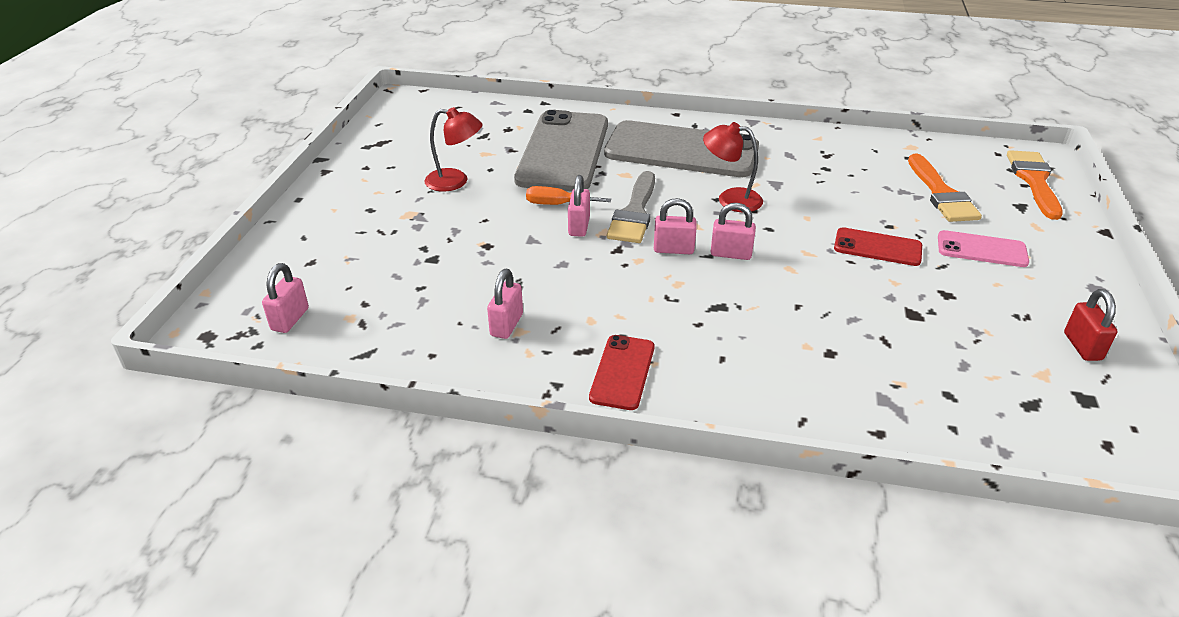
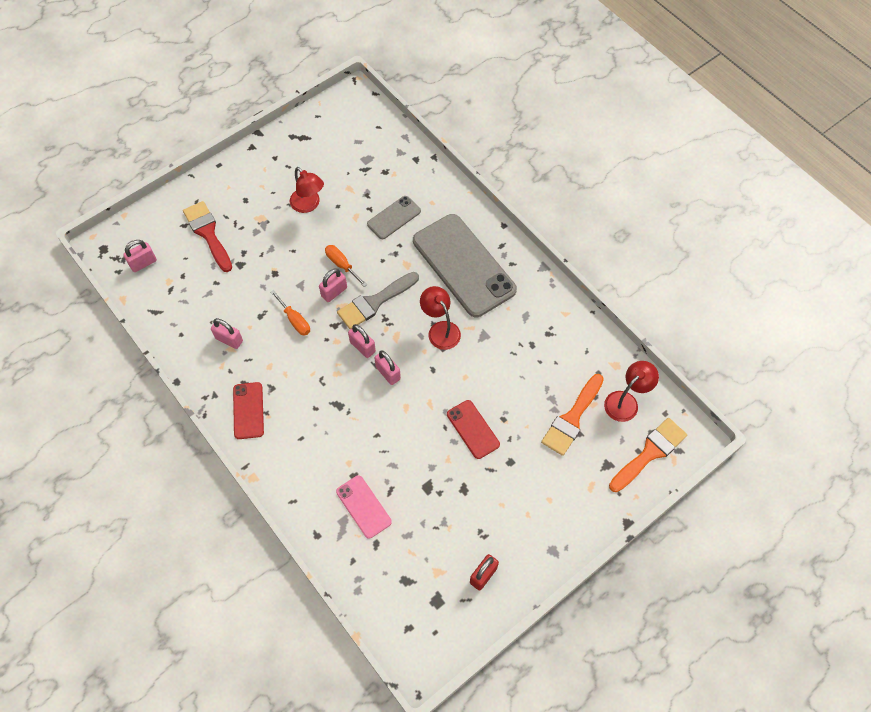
camera: 40 degrees right, 25 degrees up
pink padlock [487,269,523,339] -> pink padlock turned 60 degrees clockwise [211,318,243,349]
grey phone [514,110,608,192] -> grey phone [367,196,421,239], size x0.48
red phone [589,335,655,410] -> red phone turned 60 degrees counterclockwise [233,382,264,439]
pink phone [938,230,1029,267] -> pink phone moved to [336,475,392,539]
none -> red brush [183,201,232,272]
none -> orange screwdriver [271,290,310,336]
none -> red lamp [604,361,659,422]

